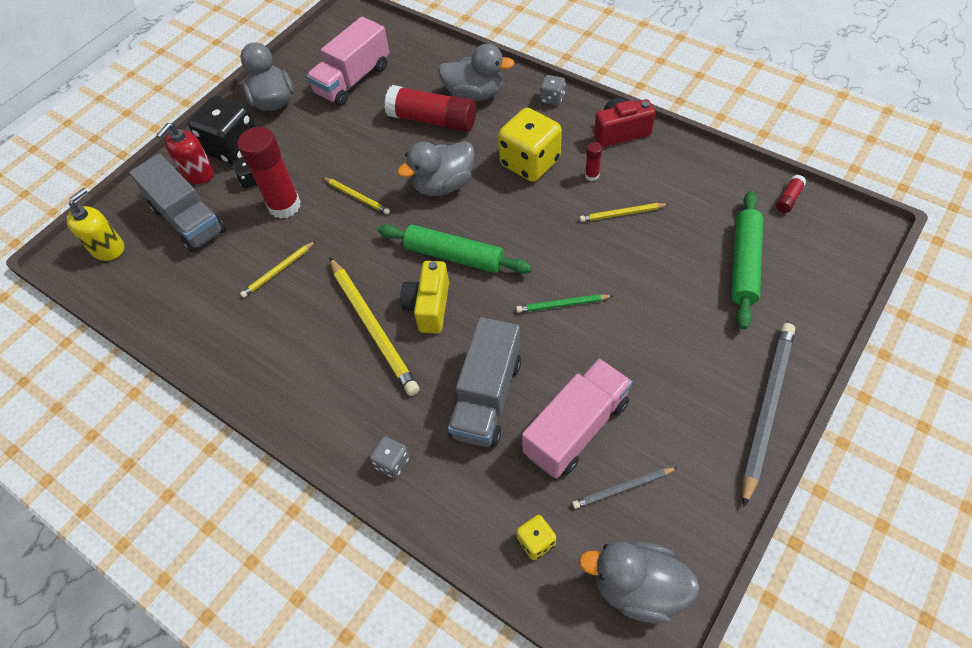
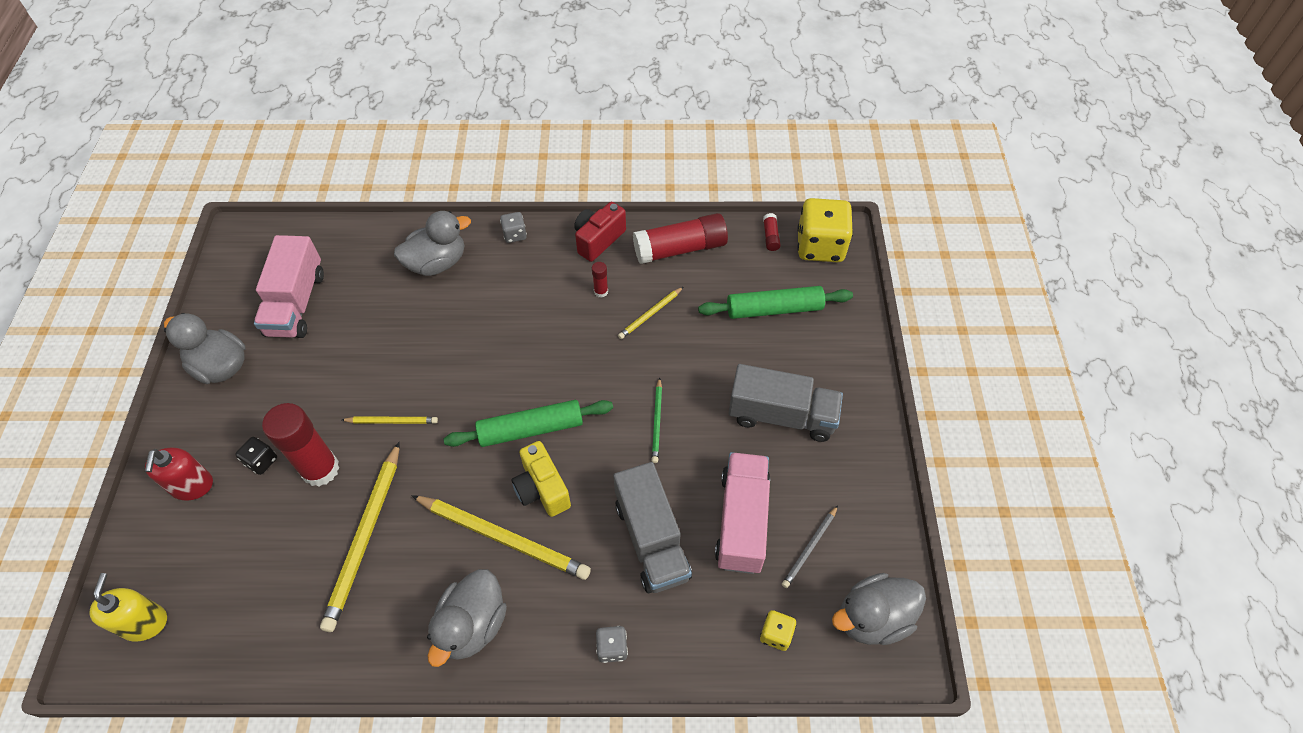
camera: 40 degrees left, 0 degrees up
grey truck [129,154,225,252] -> grey truck moved to [729,364,843,442]
black dice [188,96,256,165] -> none
yellow pencil [240,241,316,298] -> yellow pencil [320,442,400,632], size x1.93
red glue stick [384,85,476,132] -> red glue stick moved to [633,213,728,264]
grey duck [397,141,475,196] -> grey duck moved to [427,569,507,667]
yellow dice [498,108,562,182] -> yellow dice moved to [797,198,853,262]
green pencil [516,294,613,313] -> green pencil turned 45 degrees counterclockwise [652,377,662,463]
green rolling pin [731,191,763,329] -> green rolling pin turned 75 degrees counterclockwise [698,286,853,319]
grey pencil [742,323,795,507] -> none

